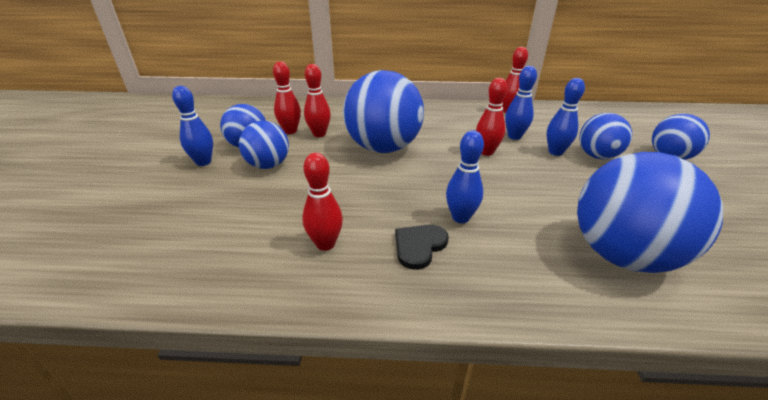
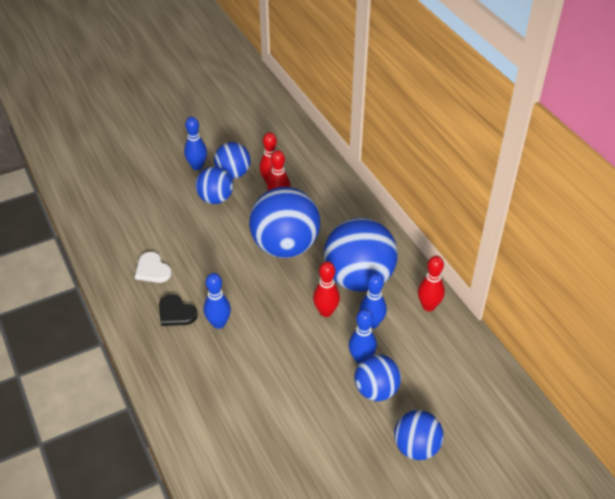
camera: 60 degrees right, 10 degrees up
red bowling pin [302,153,343,251] -> white heart [135,252,172,283]
black heart [395,224,449,270] -> black heart turned 150 degrees counterclockwise [159,294,198,326]
blue ball [577,152,723,273] -> blue ball moved to [324,218,397,292]

